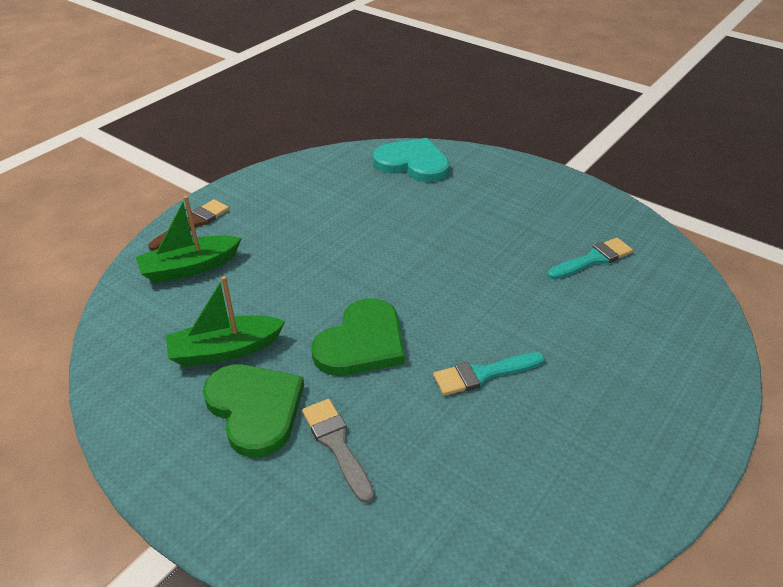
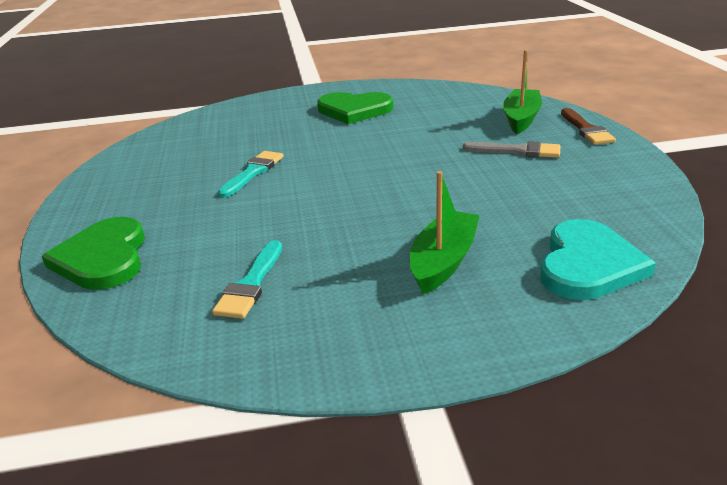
camera: 135 degrees right, 10 degrees down
green boat [166,276,286,367] -> green boat moved to [410,171,480,294]
grey brush [302,399,374,503] -> grey brush moved to [463,141,560,158]
green heart [311,298,405,376] -> green heart moved to [42,217,145,290]
turquoise heart [373,138,450,182] -> turquoise heart turned 45 degrees counterclockwise [540,219,656,300]

